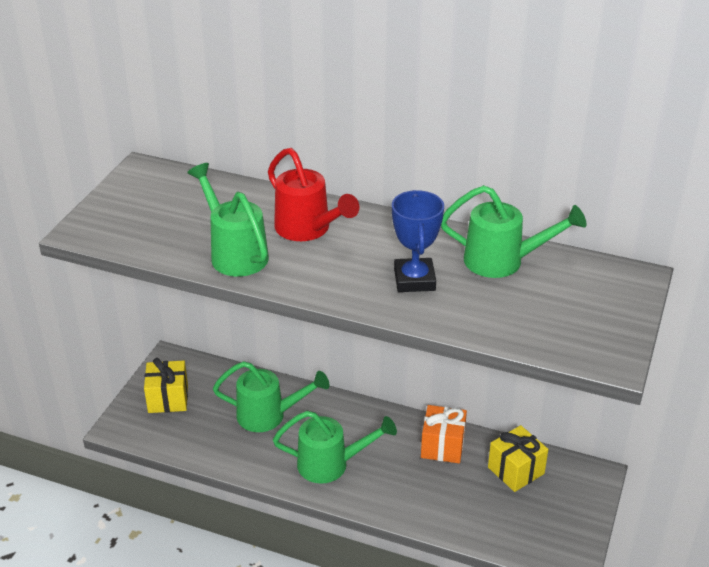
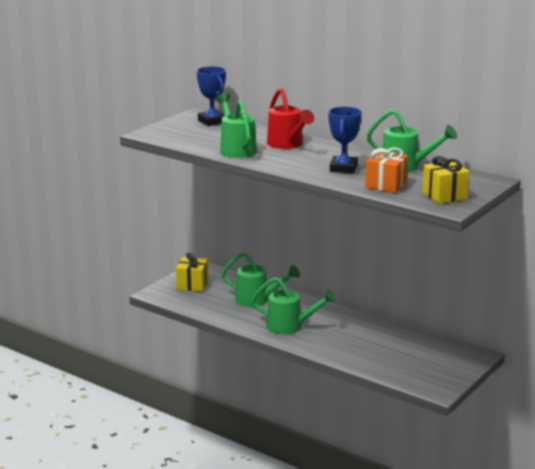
camera: 15 degrees right, 15 degrees down
orange gift [421,405,467,463] -> orange gift moved to [365,148,408,193]
yellow gift [488,425,548,492] -> yellow gift moved to [422,156,470,204]
none -> blue trophy [196,66,226,126]

